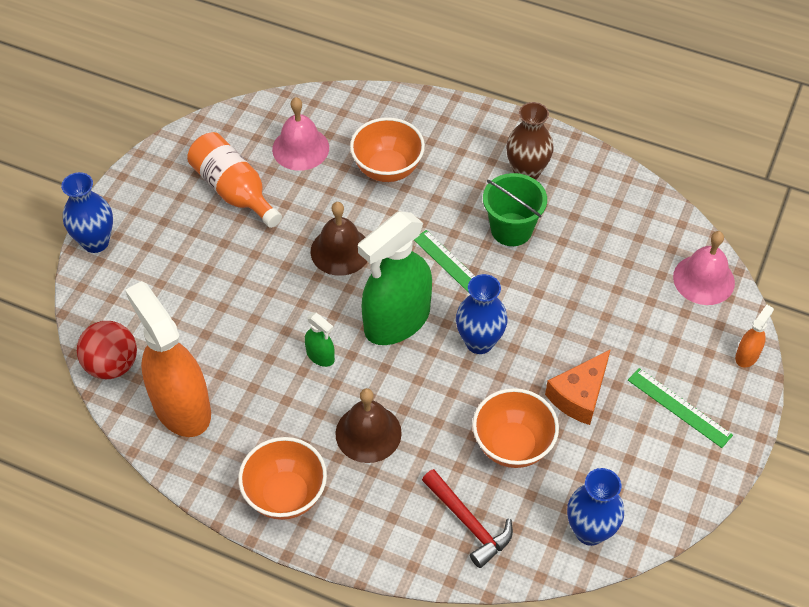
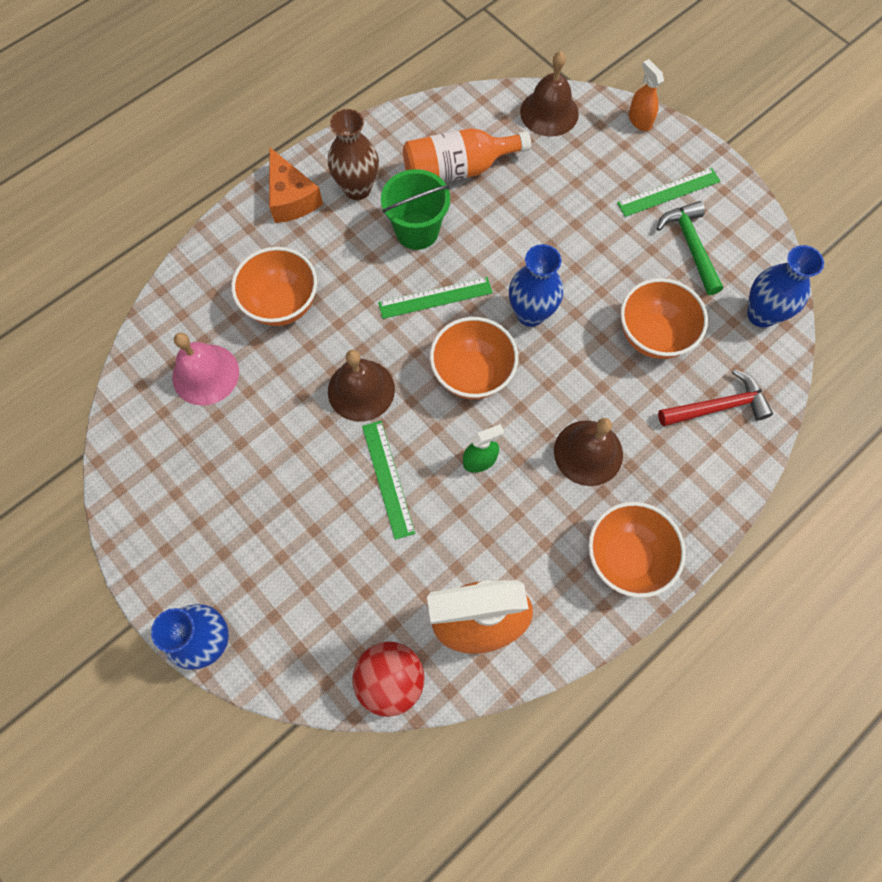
camera: 65 degrees left, 15 degrees up
orange bottle [187,132,282,228] -> orange bottle moved to [403,128,531,183]
green spray bottle [358,211,432,345] -> orange bowl [430,317,518,399]
orange cheese [545,349,611,425] -> orange cheese moved to [269,147,323,223]
pink bell [673,231,735,305] -> brown bell [520,51,579,137]
none -> green ruler [362,421,415,540]
none -> green hammer [657,201,723,295]

